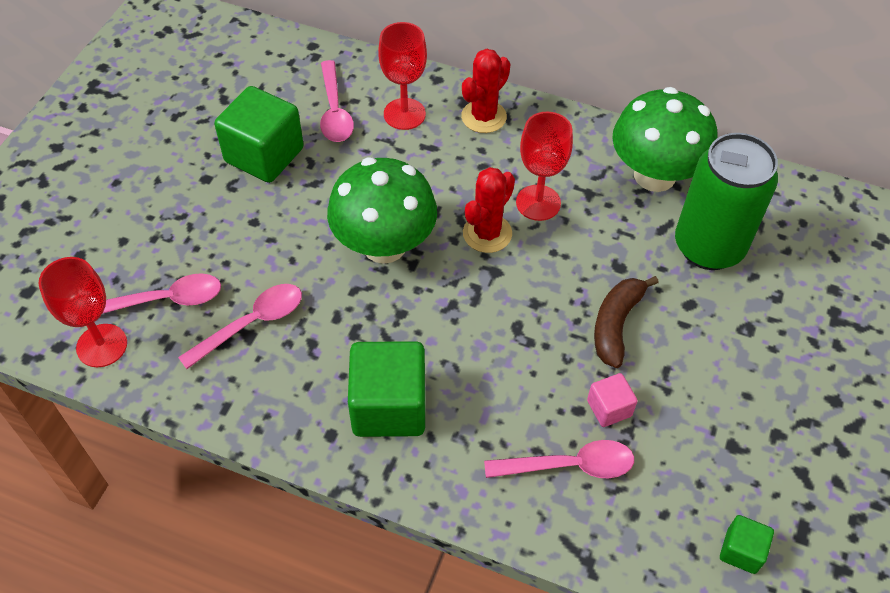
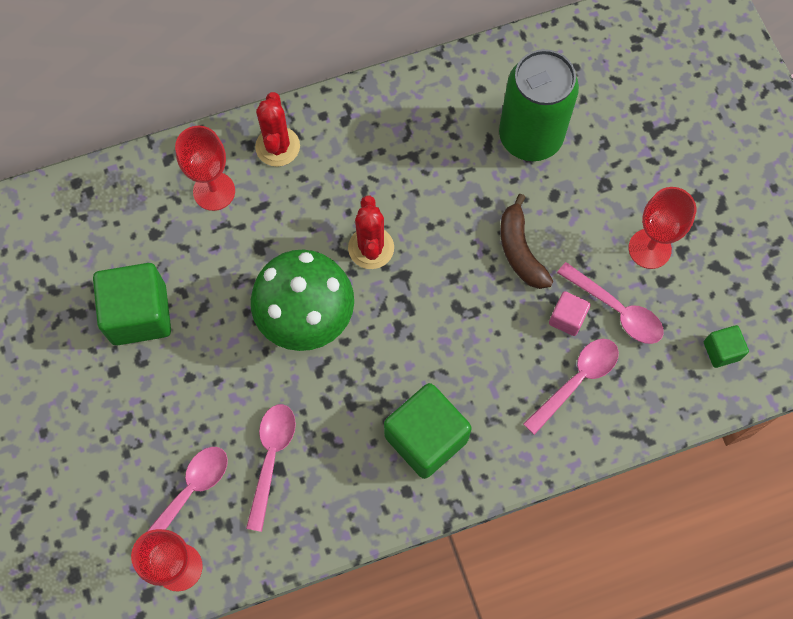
camera: 40 degrees left, 15 degrees up
pink spoon [320,60,354,142] -> pink spoon moved to [557,262,664,344]
red goblet [516,112,573,221] -> red goblet moved to [629,187,696,269]
green mushroom [612,87,717,192] -> none

